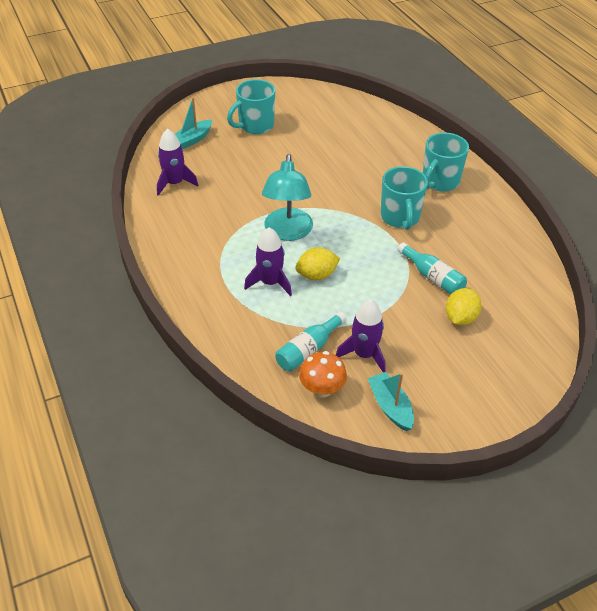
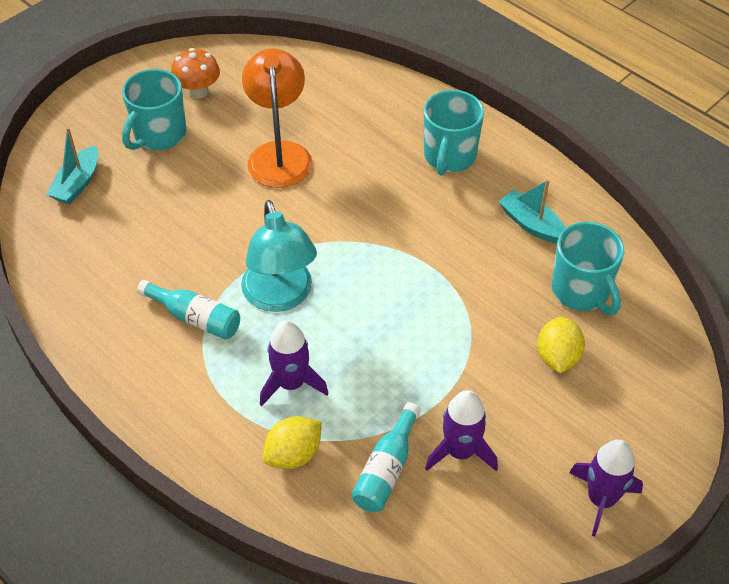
camera: 20 degrees left, 5 degrees up
purple rocket [157,128,199,196] -> purple rocket moved to [569,439,643,537]
yellow lemon [295,247,340,280] -> yellow lemon moved to [263,416,322,469]
orange mushroom [299,351,347,398] -> orange mushroom moved to [171,48,220,99]
turquoise boat [368,372,414,431] -> turquoise boat moved to [498,179,565,243]
turquoise mug [381,166,428,230] -> turquoise mug moved to [552,222,624,315]
turquoise bottle [397,242,467,294] -> turquoise bottle moved to [137,280,240,339]
none -> orange lamp [242,48,312,188]

